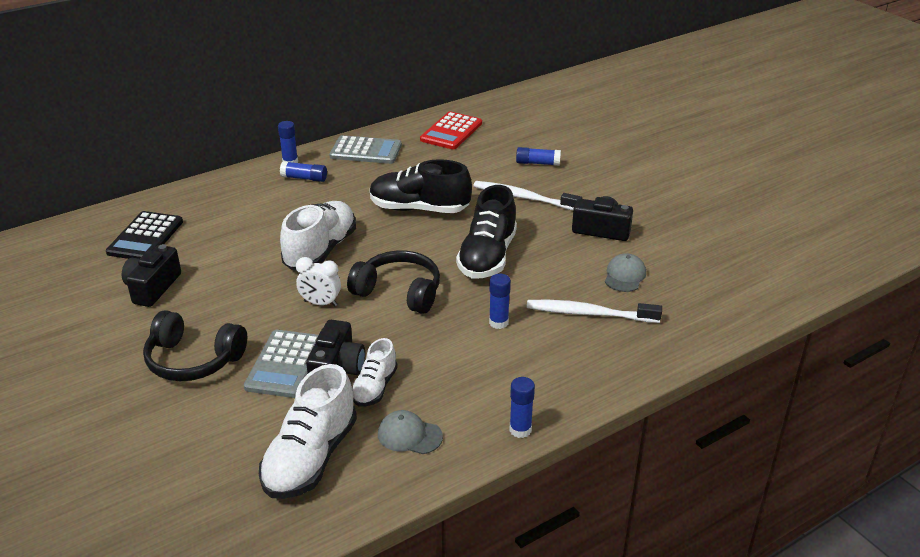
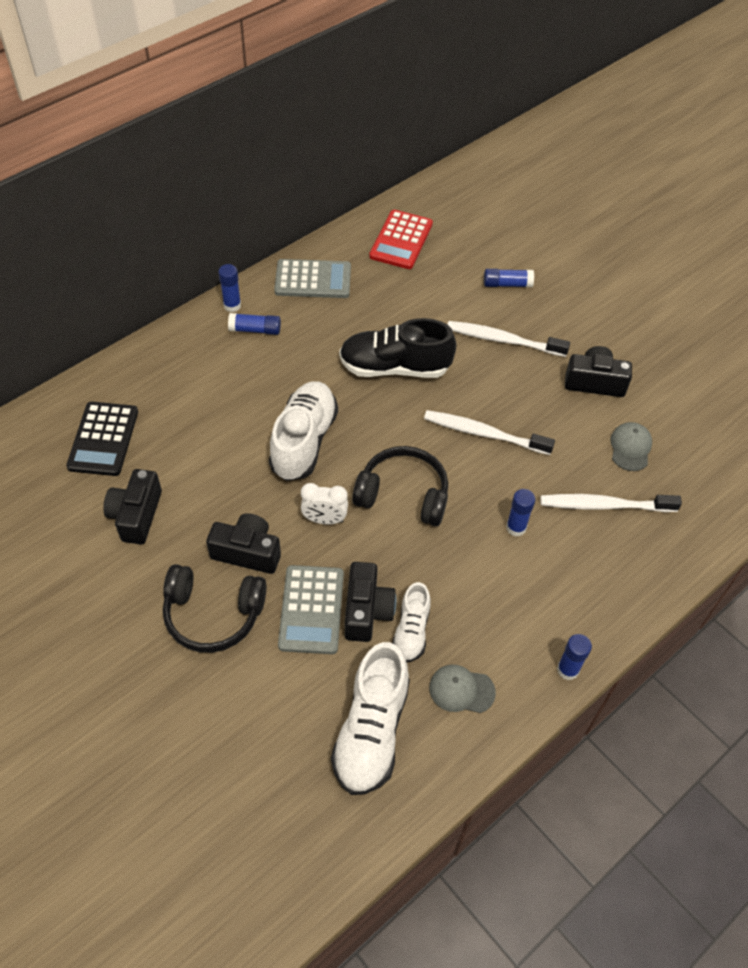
camera: 10 degrees left, 20 degrees up
black shoe [456,185,517,279] -> white toothbrush [424,410,555,455]
none -> black camera [206,513,281,574]

